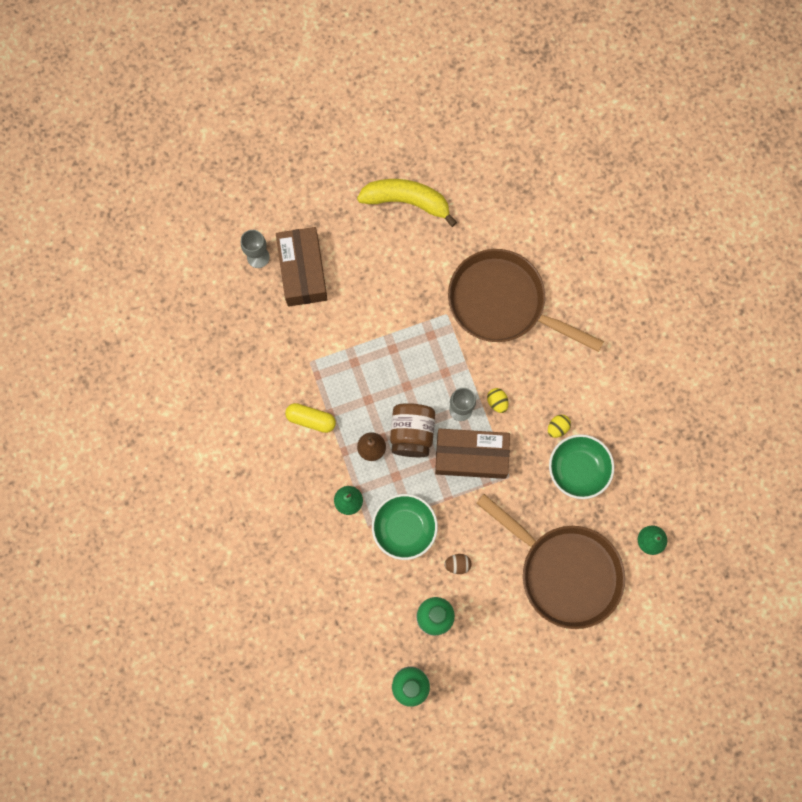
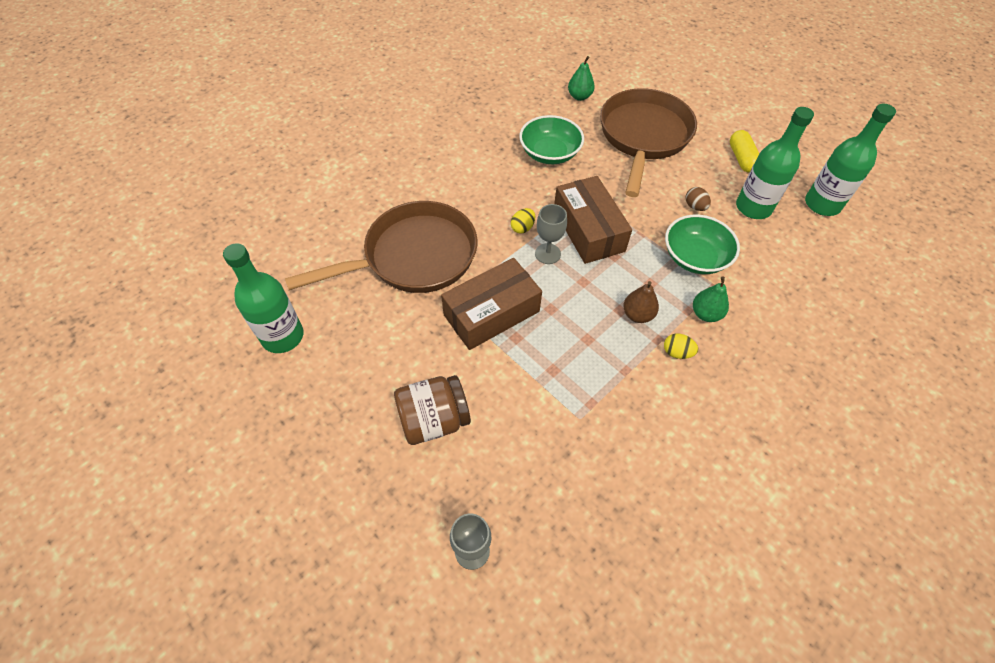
camera: 115 degrees left, 20 degrees down
brown box [276,227,328,307] -> brown box moved to [441,258,542,350]
yellow capsule [285,403,336,433] -> yellow capsule moved to [730,130,759,173]
yellow banana [357,179,457,227] -> none
brown jar [390,403,435,457] -> brown jar moved to [394,375,471,445]
brown pan [448,249,604,352] -> brown pan turned 120 degrees counterclockwise [285,201,477,293]
yellow egg [548,415,571,438] -> yellow egg moved to [664,334,698,359]
none -> green bottle [223,243,303,353]

